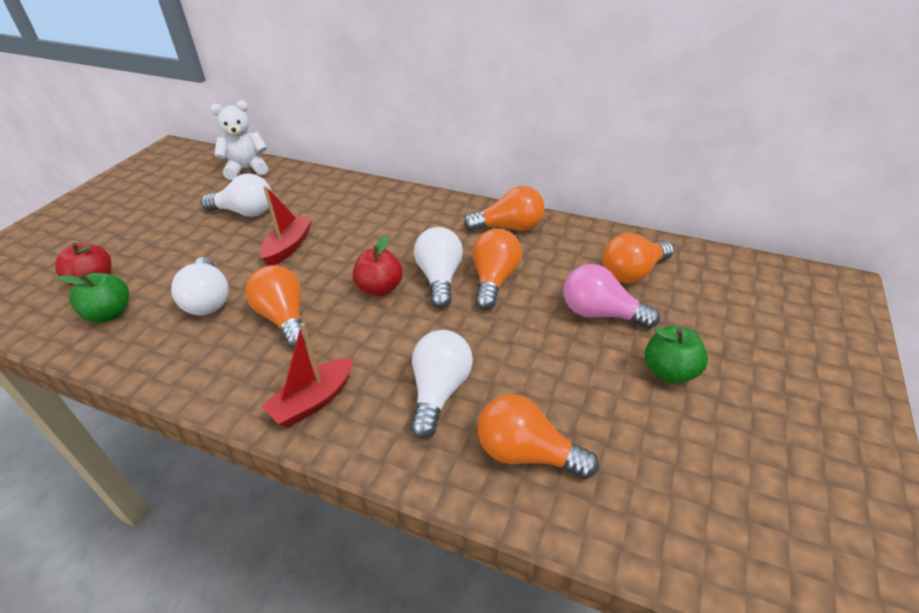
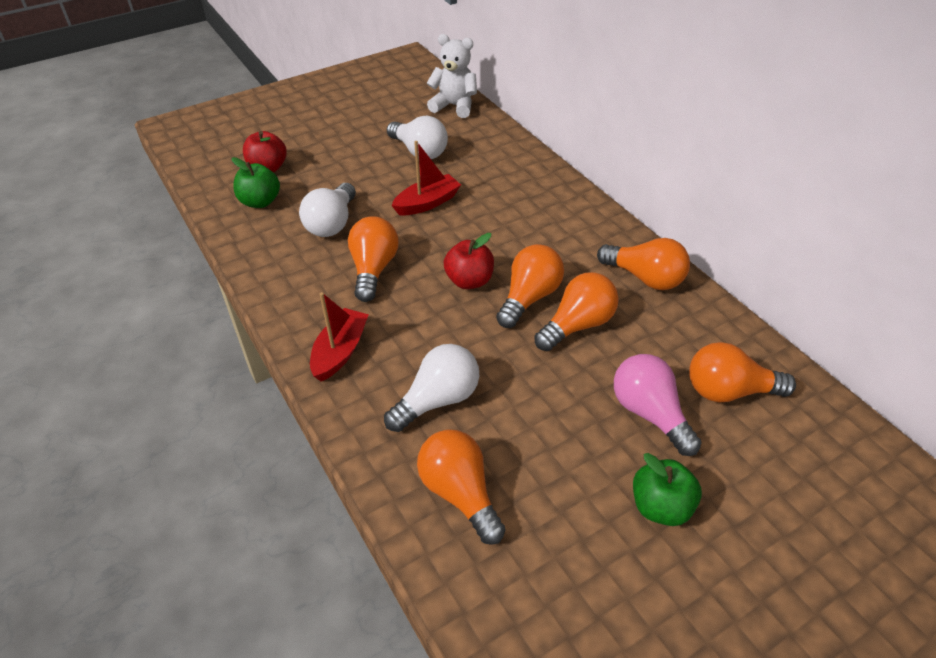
camera: 35 degrees right, 5 degrees up
red boat [261,323,354,427] -> red boat turned 120 degrees clockwise [310,292,369,382]
white light bulb [414,227,463,308] -> orange light bulb [496,244,564,328]

